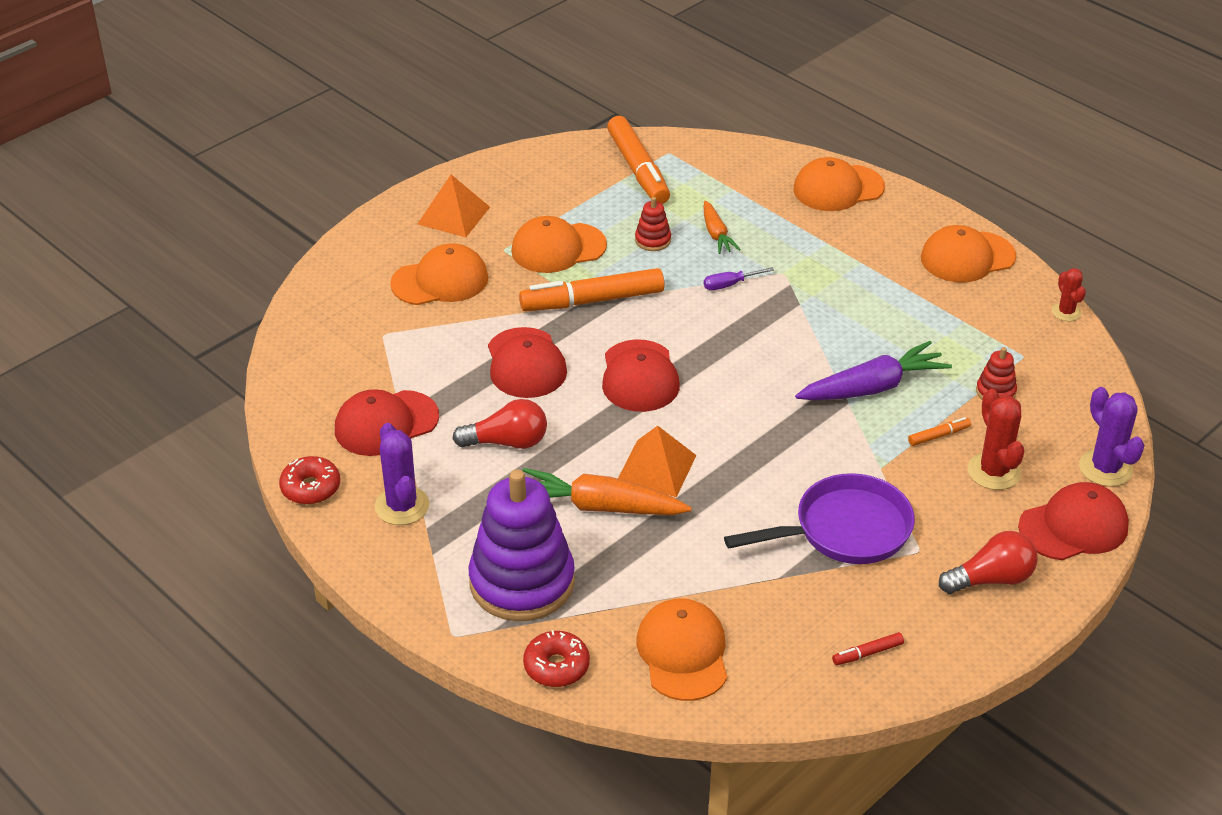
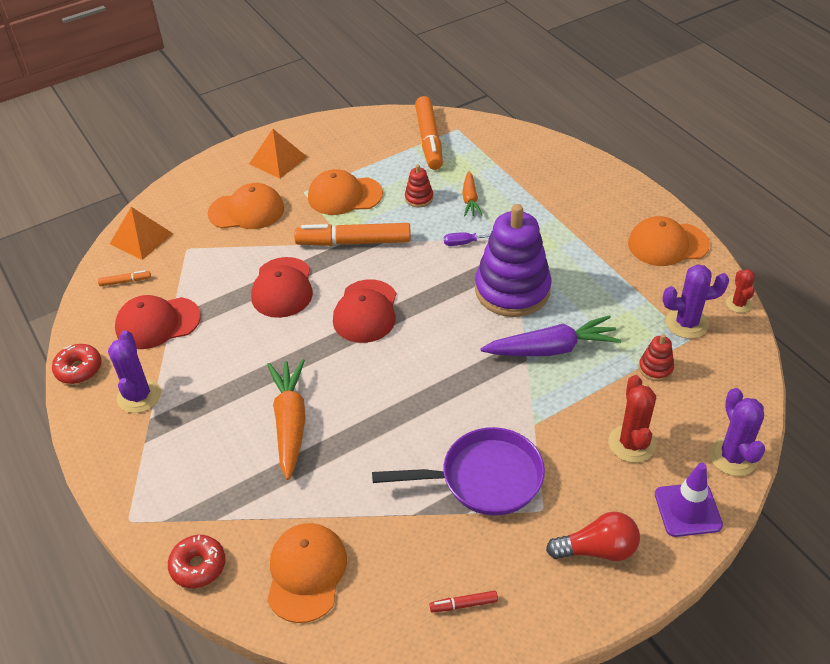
camera: 15 degrees right, 5 degrees up
red light bulb [452,399,547,449] -> none
purple stacking toy [468,470,575,621] -> purple stacking toy moved to [475,204,552,317]
orange carrot [523,468,692,515] -> orange carrot turned 60 degrees clockwise [267,359,306,480]
orange pyramid [618,426,697,497] -> orange pyramid moved to [110,207,173,260]
orange cap [793,157,885,211] -> none
orange marker [908,417,971,446] -> orange marker moved to [98,270,151,287]
red cap [1018,482,1129,560] -> purple traffic cone [655,463,723,537]
none -> purple cactus [662,264,729,339]

